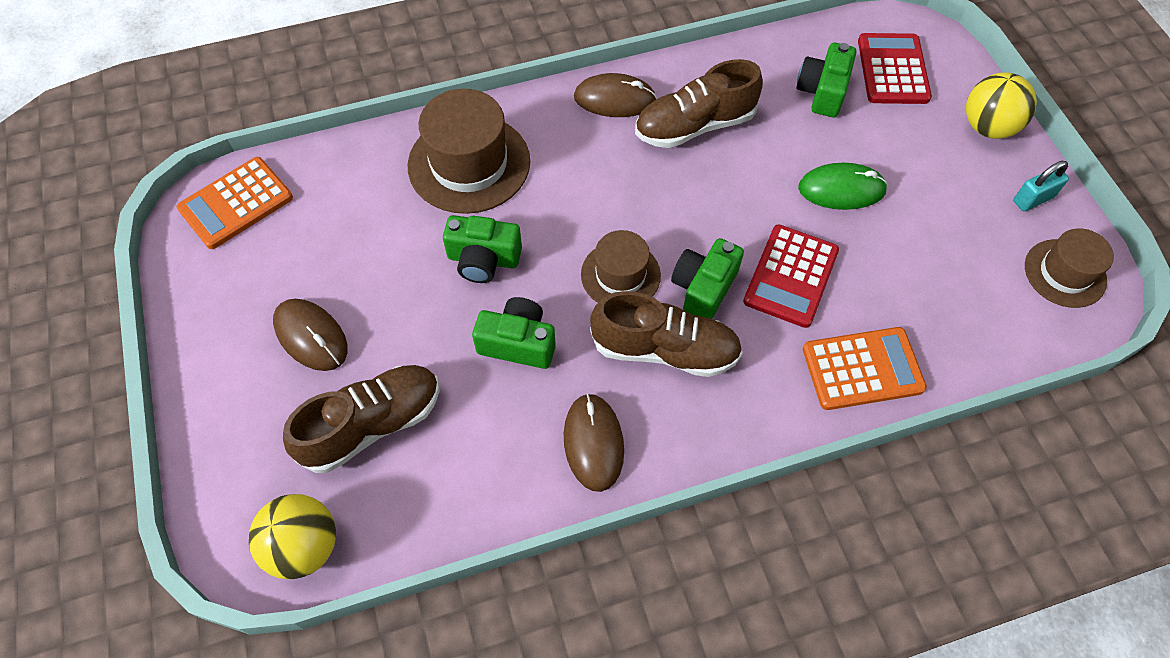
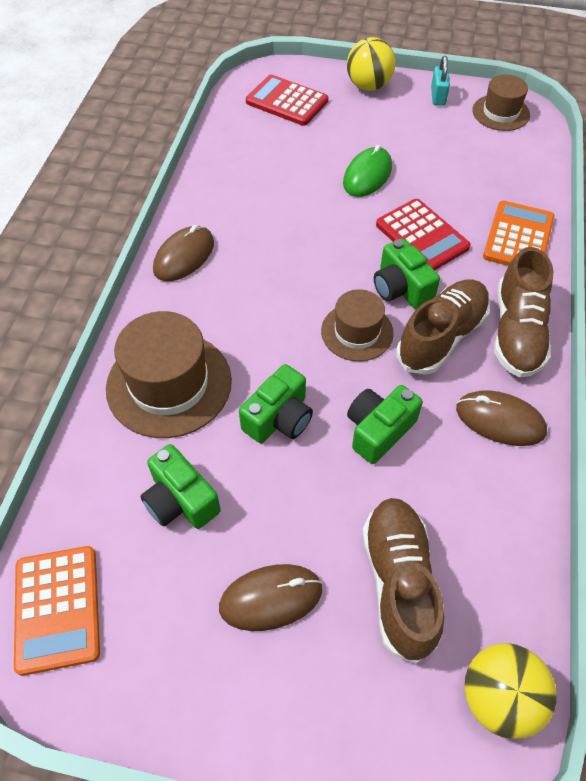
camera: 60 degrees left, 5 degrees down
brown shoe [635,59,763,148] -> brown shoe moved to [494,247,553,378]
green camera [796,43,856,117] -> green camera moved to [140,444,221,529]

